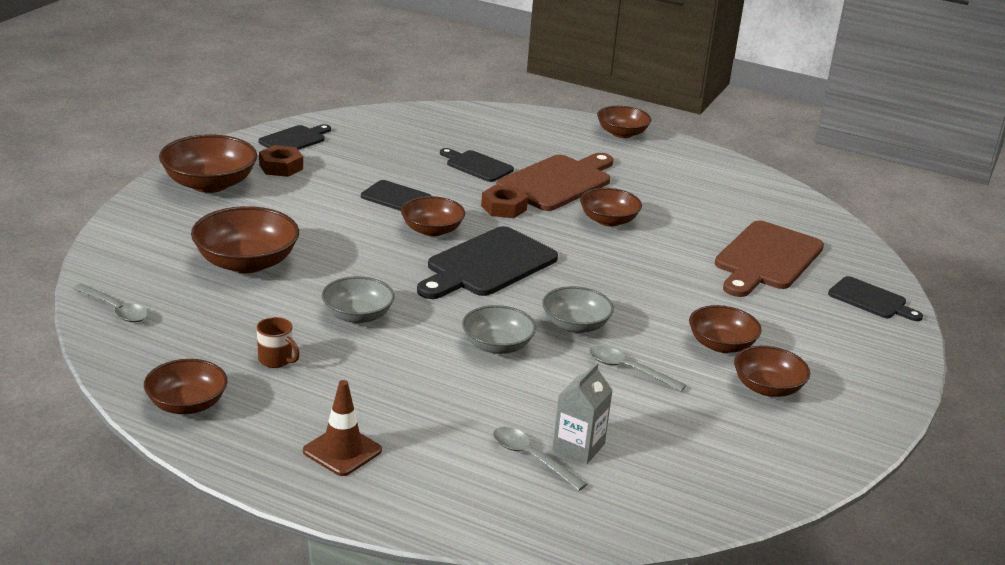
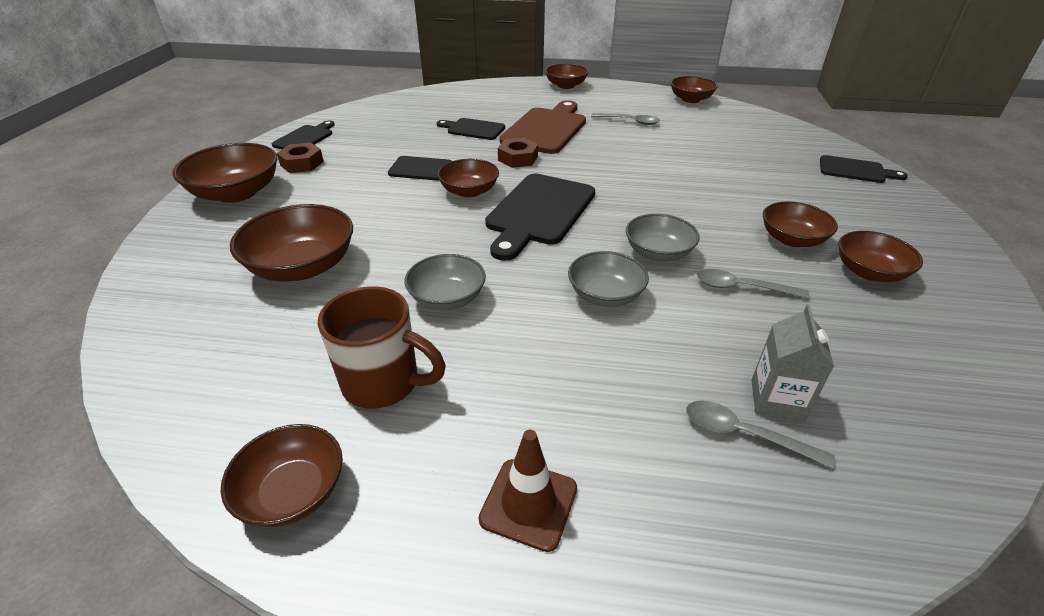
camera: 15 degrees left, 10 degrees up
grey spoon [73,284,148,322] -> grey spoon moved to [591,113,660,125]
brown mug [257,317,300,368] -> brown mug [318,286,446,409], size x1.90
brown bowl [580,188,642,227] -> brown bowl moved to [671,76,718,103]
brown cutting board [715,220,824,297] -> none

